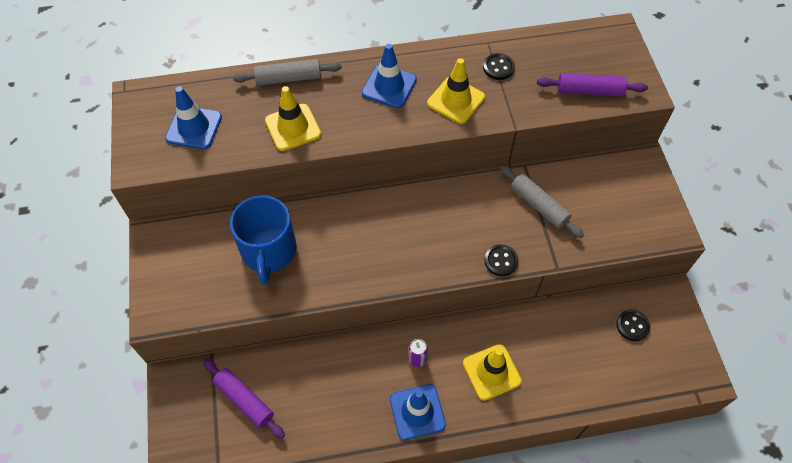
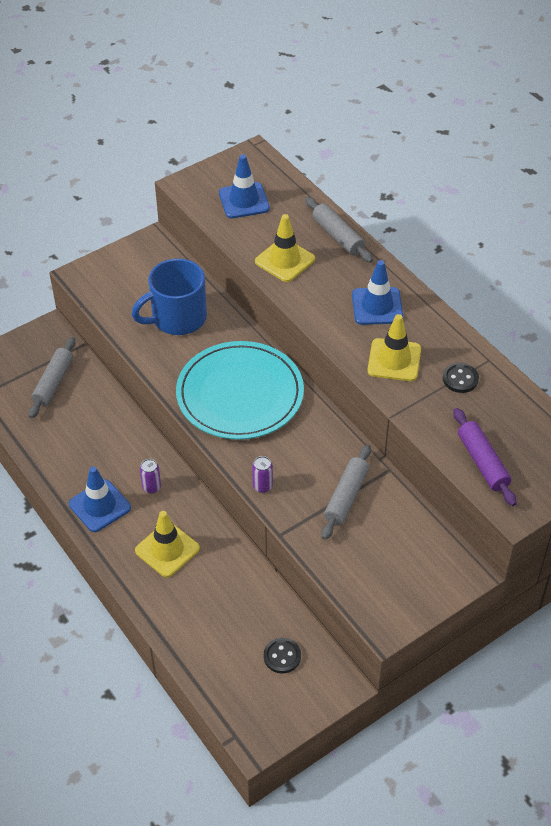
camera: 65 degrees right, 10 degrees down
purple rolling pin [203,359,285,439] -> grey rolling pin [29,337,75,418]
black button [484,244,519,276] -> purple can [252,456,273,493]
none -> turquoise plate [176,341,304,440]

